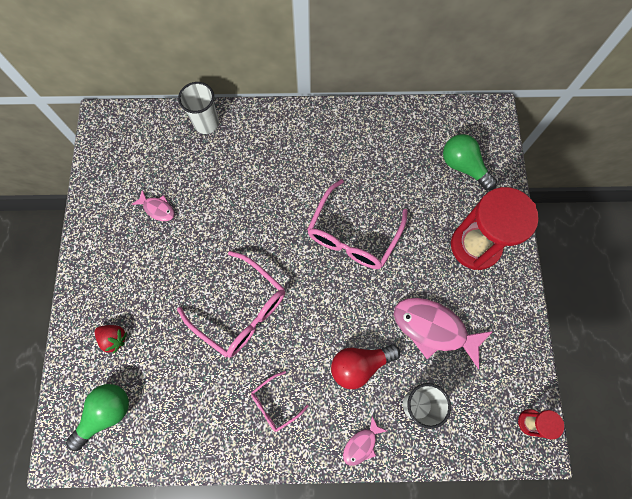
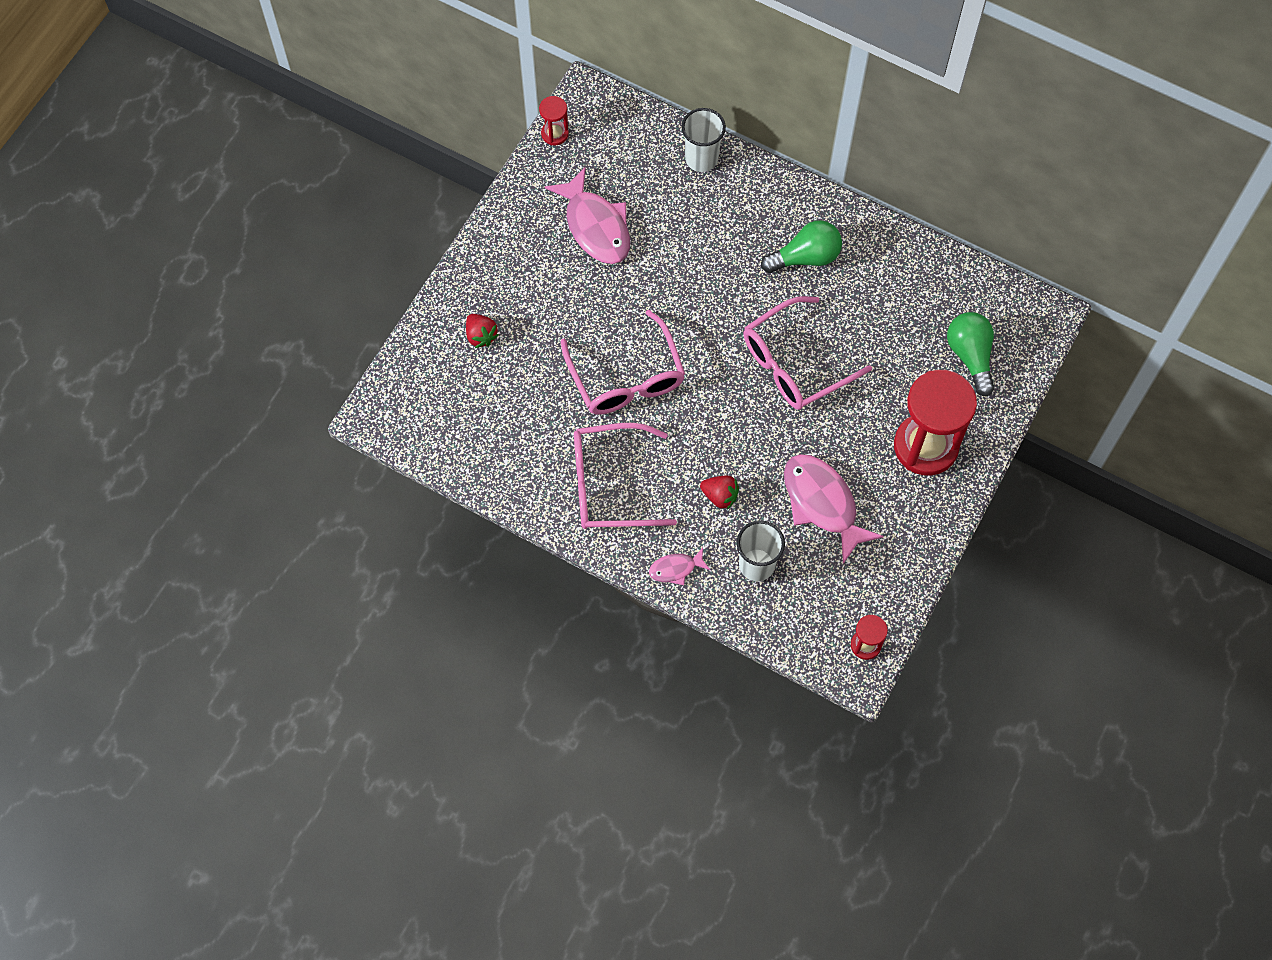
camera: 30 degrees right, 5 degrees down
green light bulb [66,384,129,451] -> green light bulb moved to [761,220,842,273]
pink fish [131,190,175,221] -> pink fish [545,167,630,264], size x2.01
pink glasses [251,371,309,432] -> pink glasses [574,423,677,529], size x1.98
red light bulb [331,344,400,389] -> red strawberry [700,476,739,510]
none -> red hourglass [539,96,569,146]

